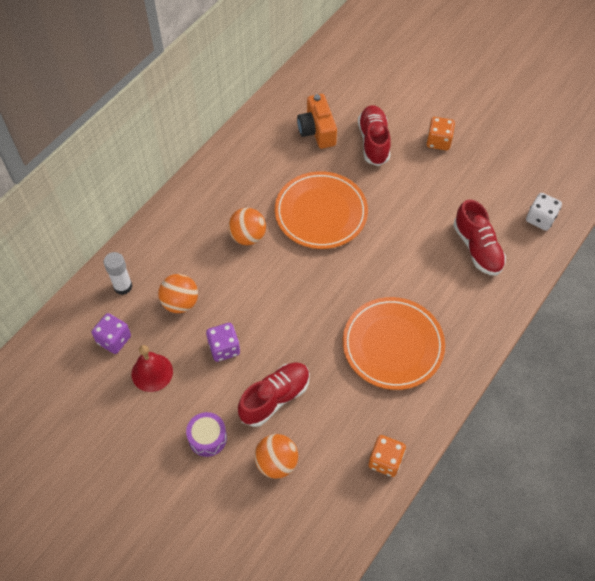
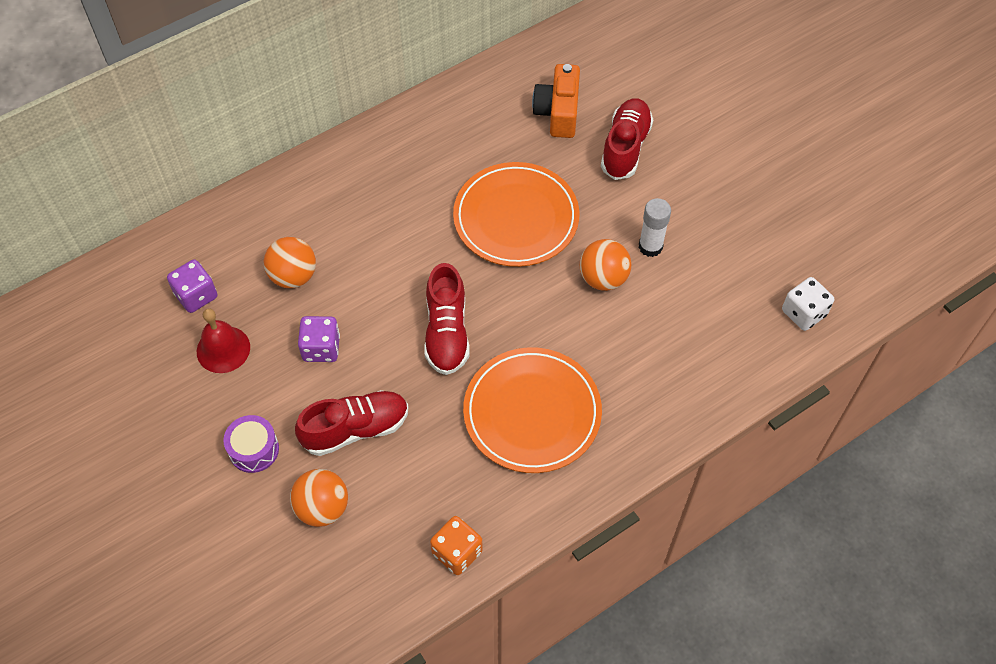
camera: 20 degrees right, 0 degrees up
white glue stick [103,252,132,295] -> white glue stick moved to [639,198,671,257]
orange ball [228,208,266,245] -> orange ball moved to [580,239,631,291]
orange dice [426,117,455,151] -> none
red shoe [453,199,506,275] -> red shoe moved to [424,263,470,375]

